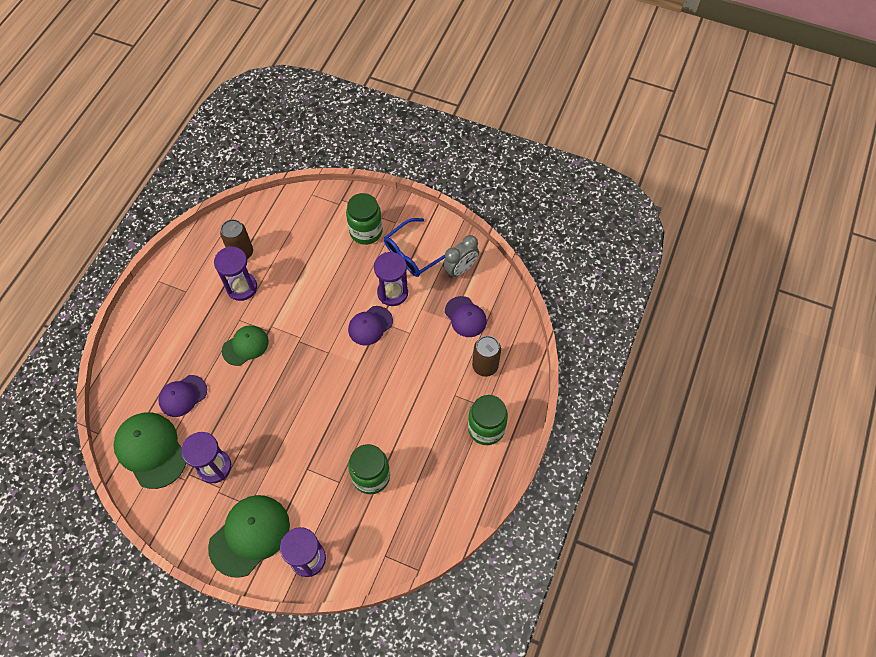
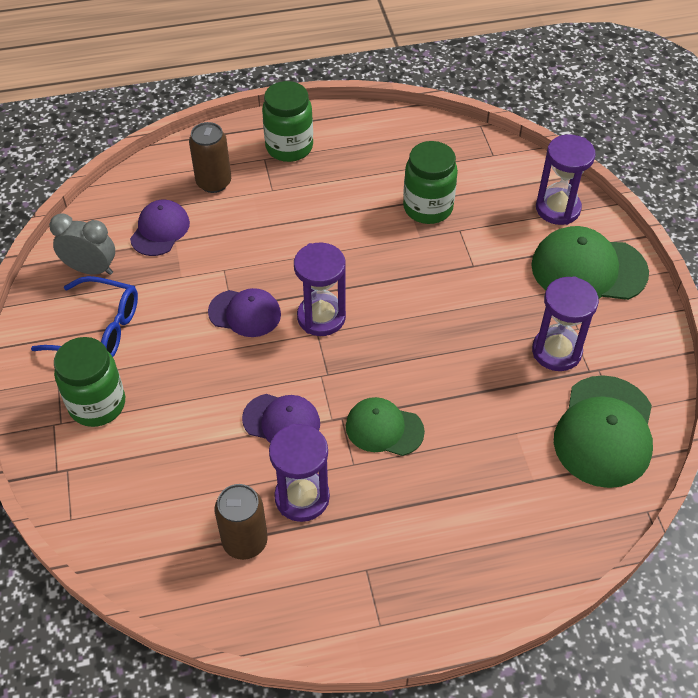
camera: 125 degrees left, 10 degrees down
purple cap [158,375,207,417] -> purple cap moved to [242,394,320,443]
purple hourglass [374,252,408,306] -> purple hourglass moved to [294,243,346,336]

